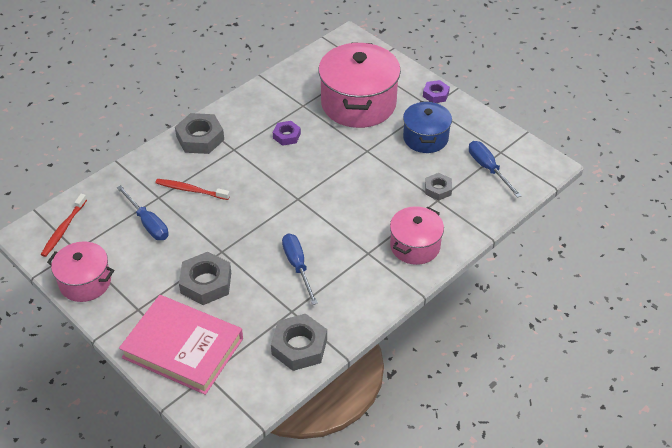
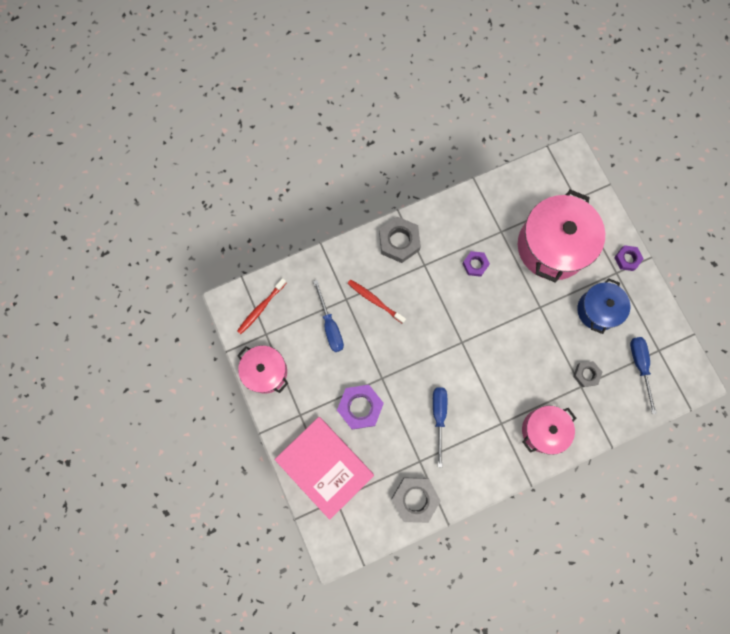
camera: 20 degrees right, 30 degrees up
grey nut [179,252,231,305] -> purple nut [337,385,384,430]

